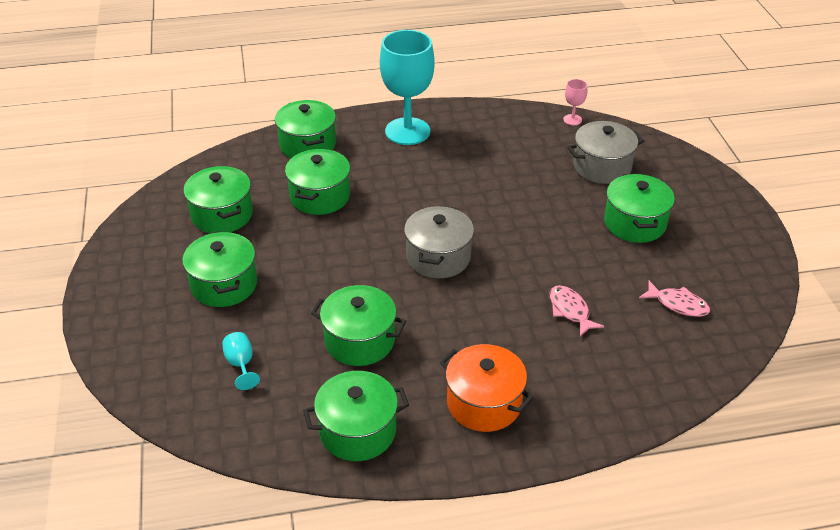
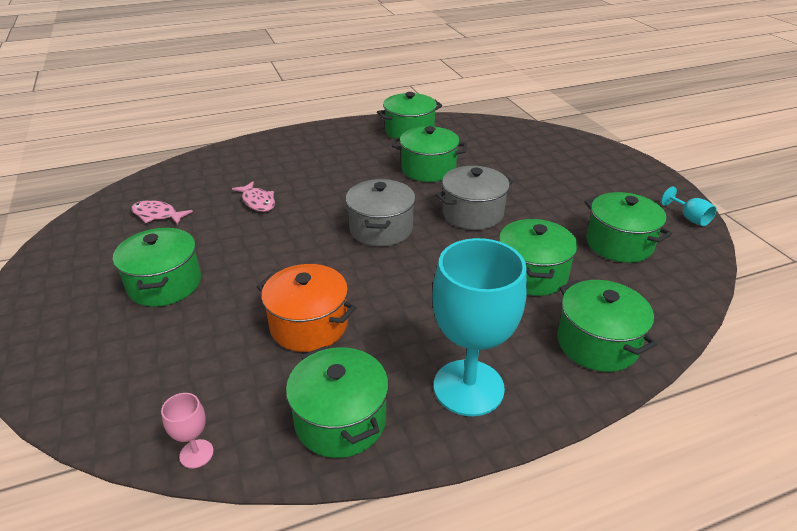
camera: 170 degrees right, 5 degrees down
green pot [182,231,257,307] -> green pot moved to [286,346,389,458]
turquoise goblet [222,332,260,390] -> turquoise goblet moved to [661,187,717,226]
orange pot [440,344,534,432] -> orange pot moved to [257,264,357,352]
grey pot [567,121,644,184] -> grey pot moved to [435,166,514,230]

